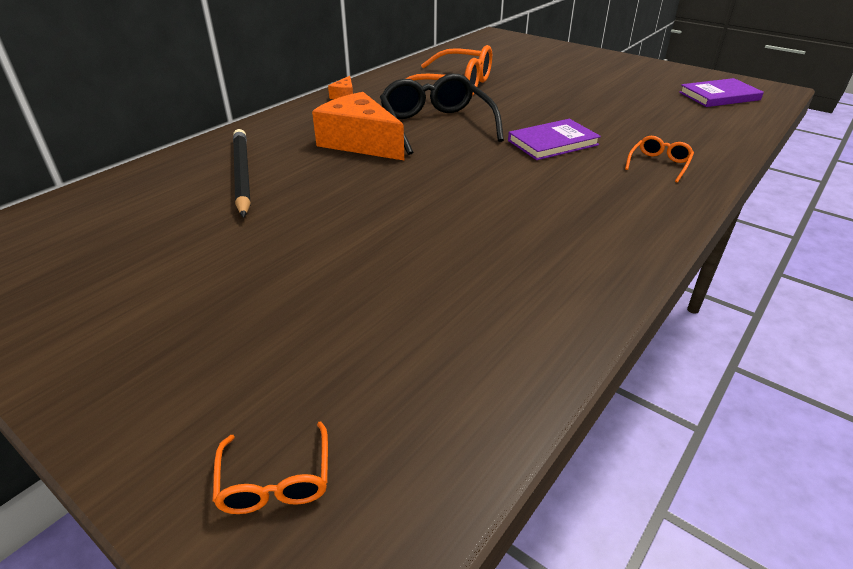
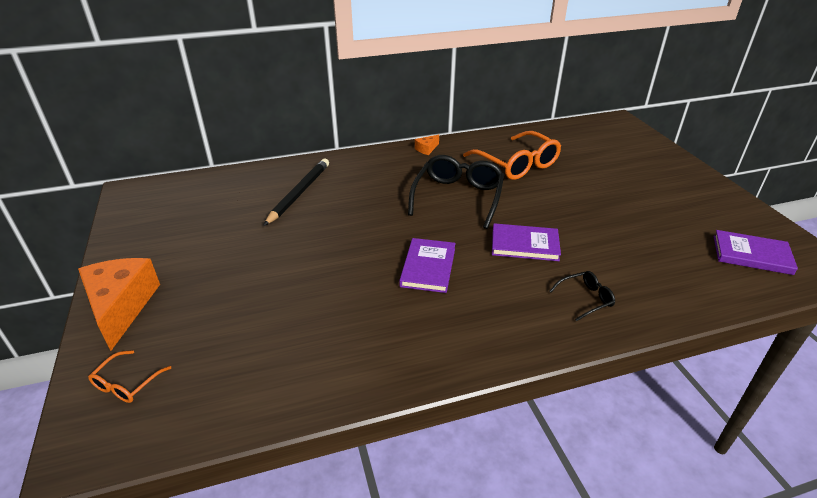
camera: 35 degrees right, 0 degrees up
orange cheese [312,92,404,160] -> orange cheese moved to [78,258,160,351]
orange glasses [625,136,694,183] -> black glasses [549,271,615,321]
none -> purple book [399,238,456,293]

